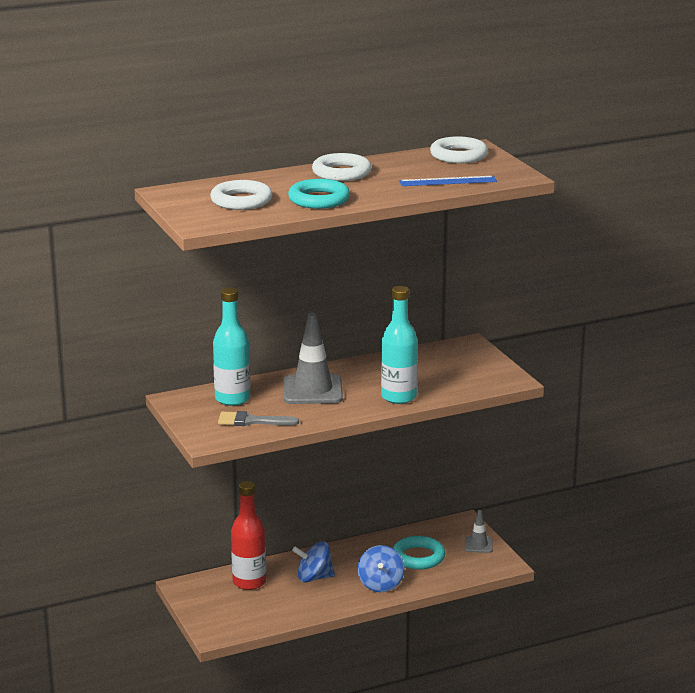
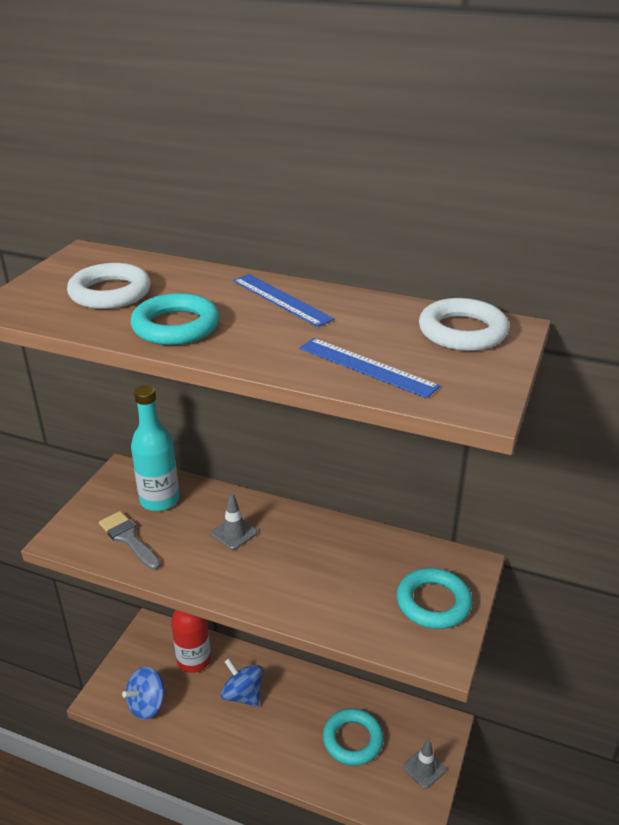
camera: 45 degrees right, 10 degrees up
grey traffic cone [284,313,343,404] -> grey traffic cone [211,493,258,550], size x0.52
white ring [312,153,371,181] -> blue ruler [233,274,335,327]
blue spinning top [357,545,405,592] -> blue spinning top moved to [122,666,166,720]
turquoise bottle [381,286,418,404] -> none
none -> turquoise ring [397,568,472,629]

